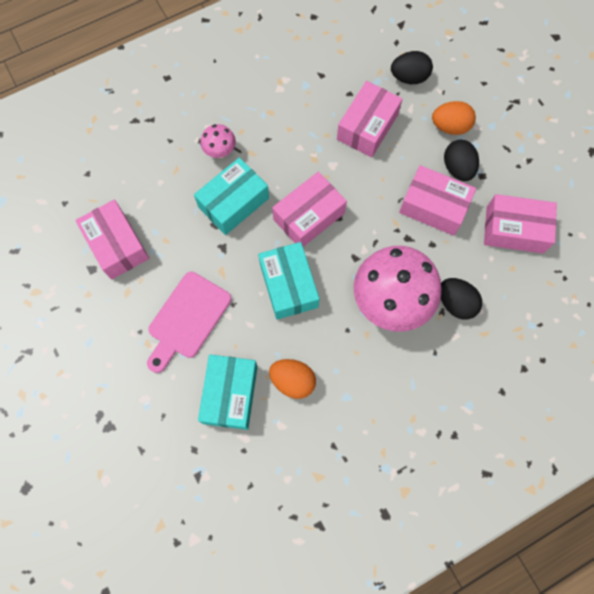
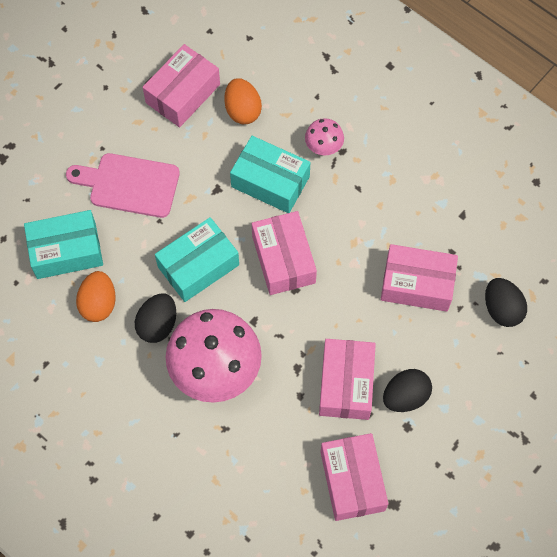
camera: 70 degrees right, 5 degrees down
pink box [272,172,347,247] -> pink box turned 45 degrees clockwise [252,211,317,295]
orange egg [432,101,476,135] -> orange egg moved to [224,78,262,124]
black egg [441,278,482,319] -> black egg moved to [135,293,176,343]

